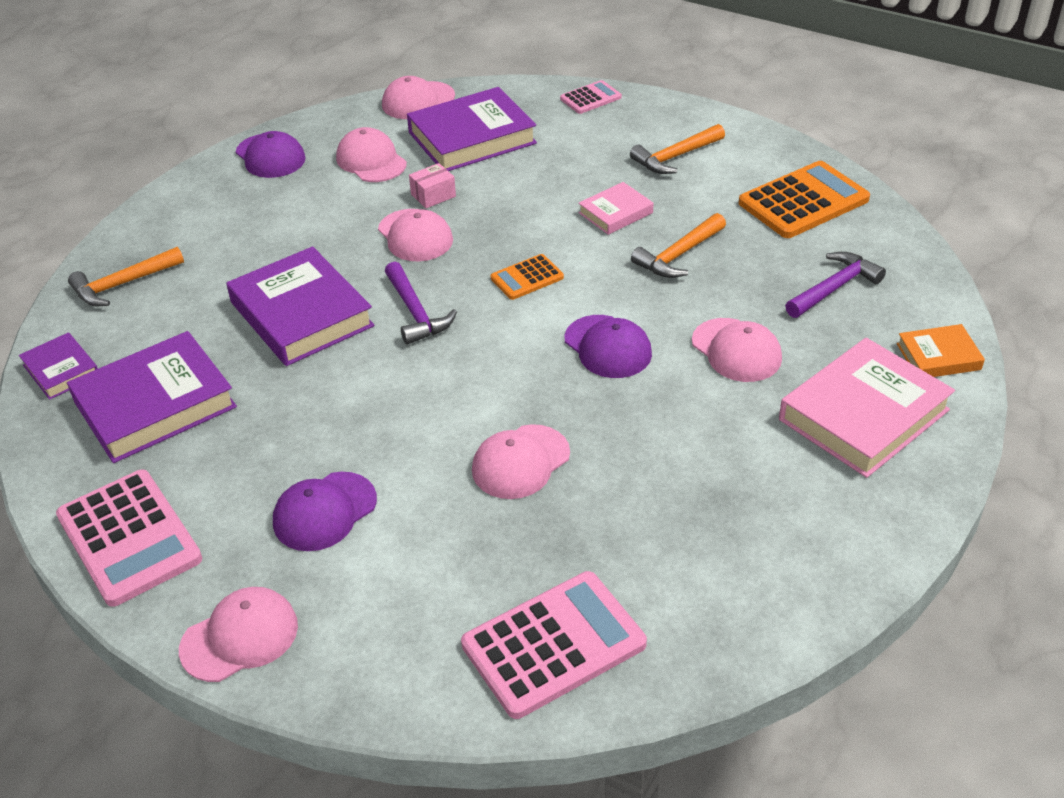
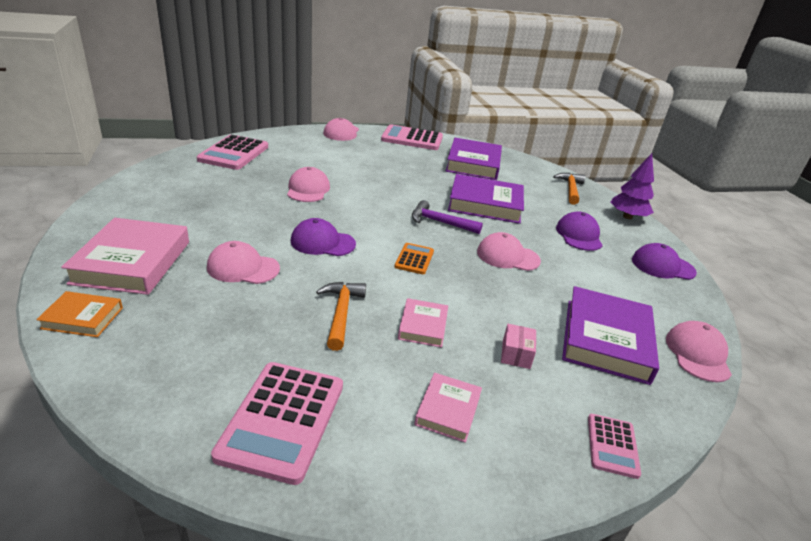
camera: 130 degrees right, 10 degrees down
purple book [19,332,98,400] -> none
purple cap [273,472,377,551] -> purple cap moved to [556,211,603,251]
pink cap [336,127,407,182] -> none
pink box [409,163,456,208] -> pink box moved to [501,324,536,369]
orange hammer [630,124,725,174] -> pink book [414,373,482,443]
orange calculator [739,161,870,238] -> pink calculator [211,362,343,485]
purple hammer [785,252,886,318] -> none
orange book [897,324,985,377] -> orange book turned 60 degrees clockwise [36,291,123,337]
none -> purple tree [610,153,654,219]

